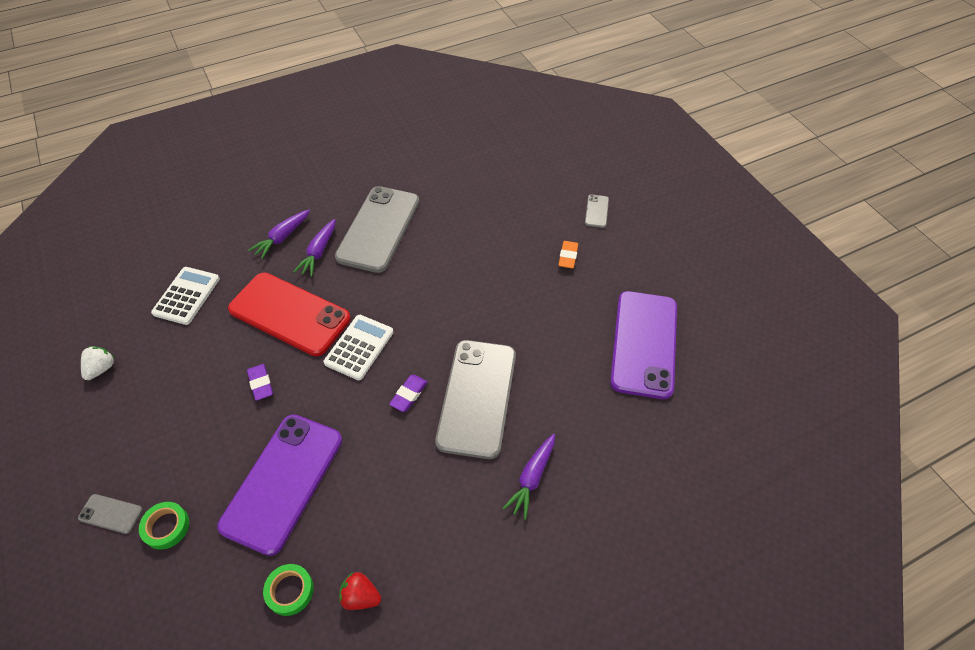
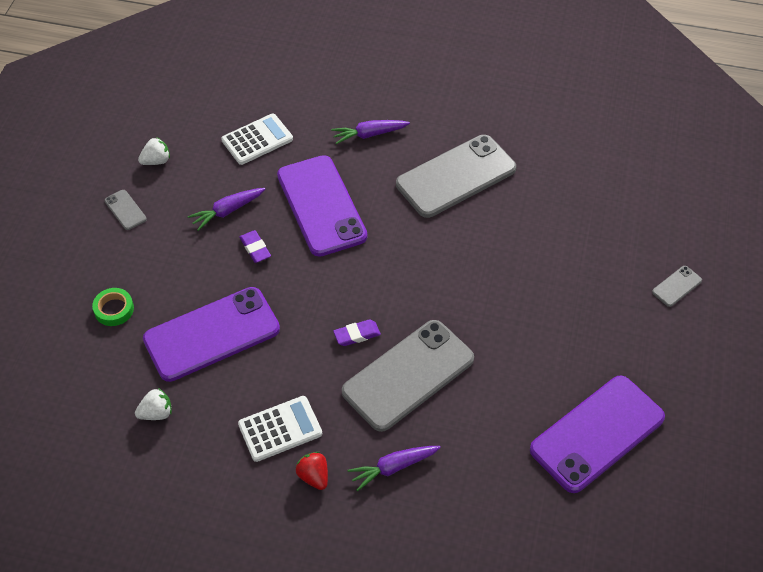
camera: 40 degrees right, 0 degrees up
grey phone [78,494,142,534] -> grey phone moved to [105,190,147,230]
red phone [228,273,351,356] -> purple phone [277,155,367,257]
purple eraser [247,364,273,401] -> purple eraser turned 45 degrees counterclockwise [239,230,271,263]
green tape [263,564,314,616] -> white strawberry [135,388,172,420]
purple carrot [293,219,335,277] -> purple carrot moved to [188,188,265,231]
white calculator [324,315,394,380] -> white calculator moved to [238,396,322,462]
red strawberry [339,572,381,610] -> red strawberry moved to [296,452,328,490]
orange eraser [558,241,578,269] -> none

